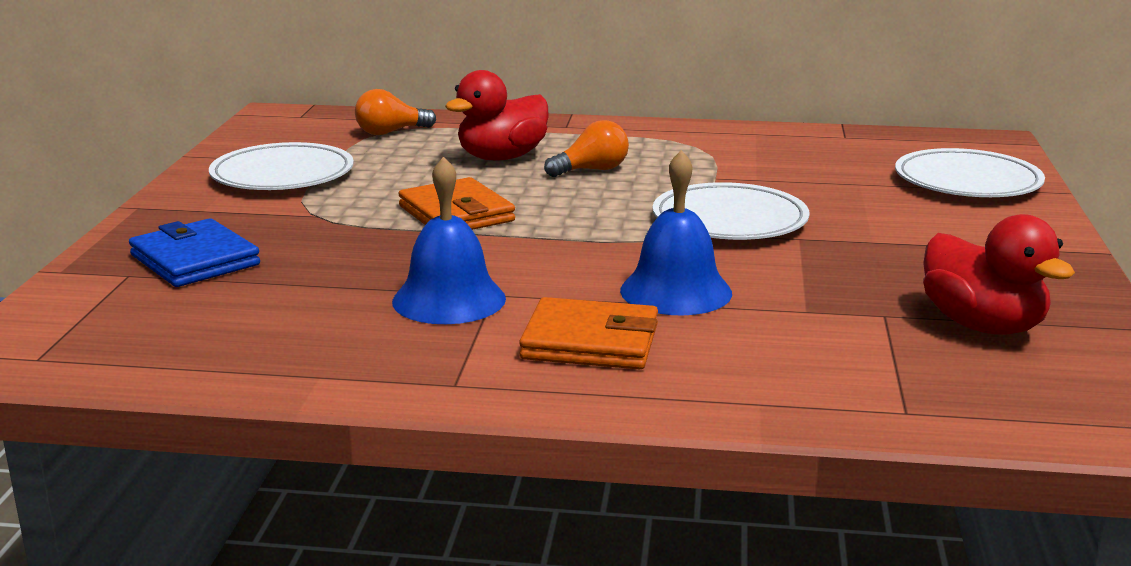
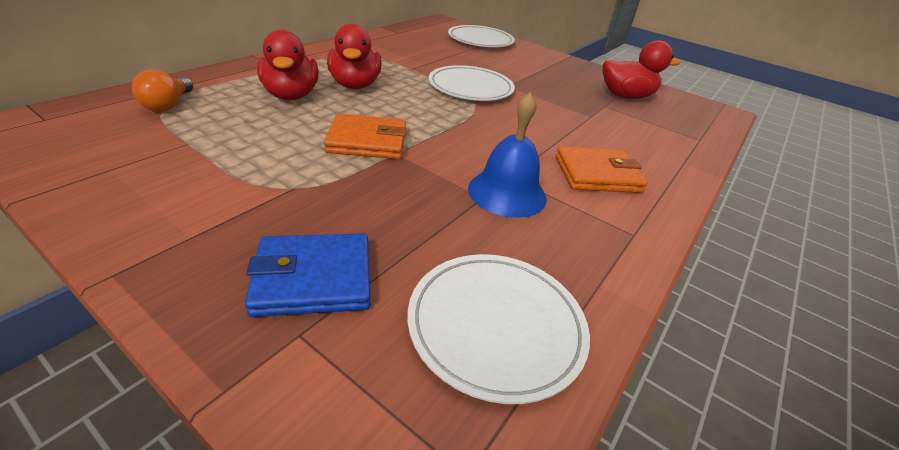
camera: 65 degrees left, 15 degrees up
white plate [209,142,354,190] -> white plate moved to [407,254,590,404]
orange wallet [519,297,658,369] -> orange wallet turned 45 degrees clockwise [556,146,648,193]
orange light bulb [544,120,629,177] -> red duck [327,24,382,89]
blue bell [620,150,732,316] -> none

